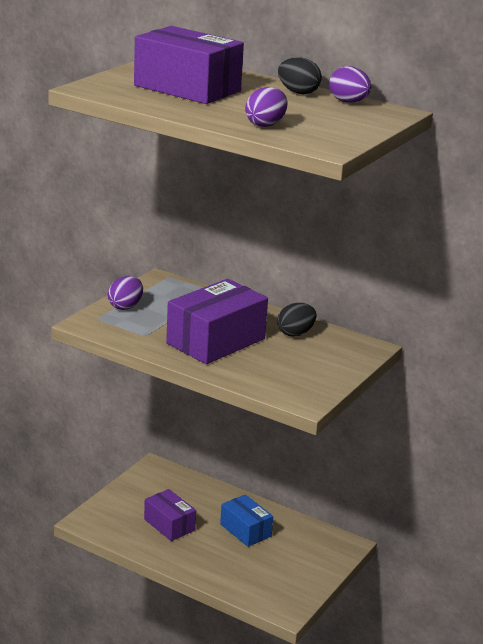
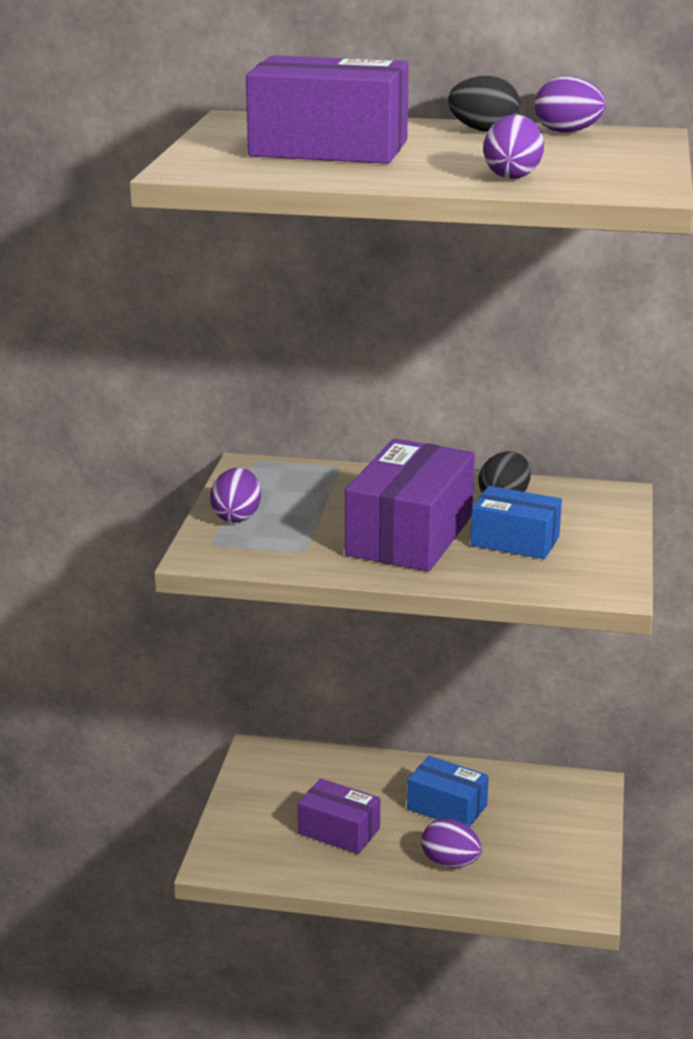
camera: 20 degrees left, 0 degrees up
none -> purple egg [422,819,482,868]
none -> blue box [470,486,562,559]

